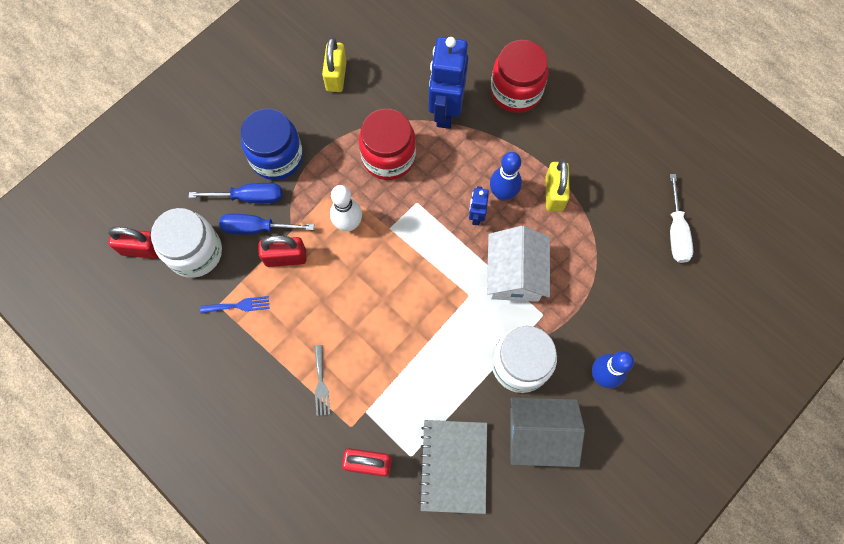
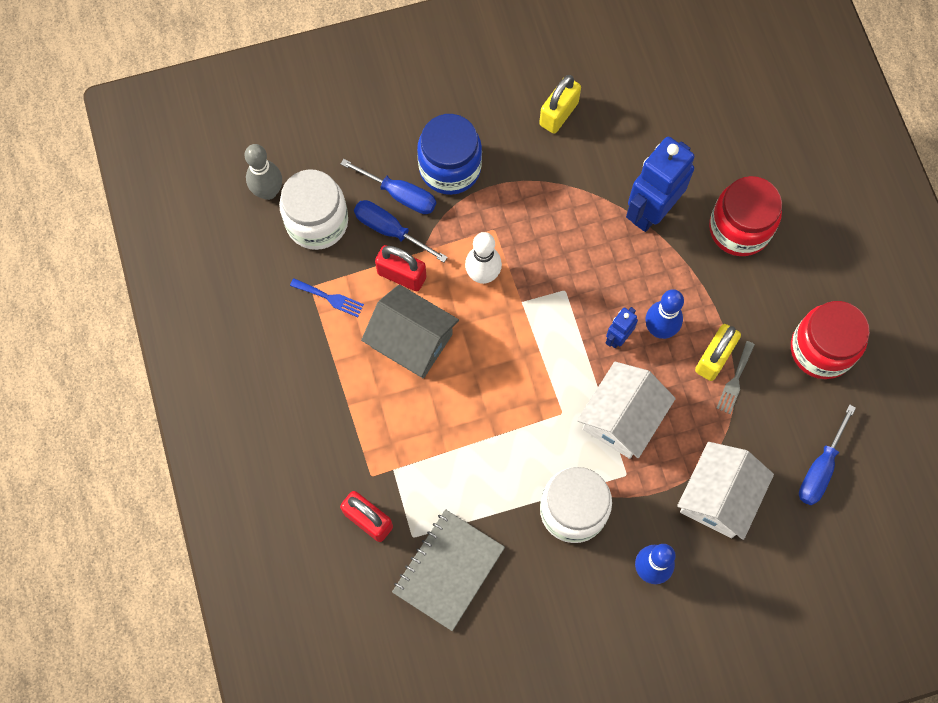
camera: 30 degrees right, 0 degrees up
red padlock [108,227,159,259] -> grey bowling pin [245,144,282,200]
grey fork [314,345,330,416] -> grey fork moved to [716,341,755,414]
red jar [359,109,416,180] -> red jar moved to [791,301,870,379]
grey house [510,397,585,467] -> grey house moved to [361,284,459,379]
white screwdriver [670,174,693,263] -> blue screwdriver [799,404,856,505]
none -> white house [677,442,774,540]

